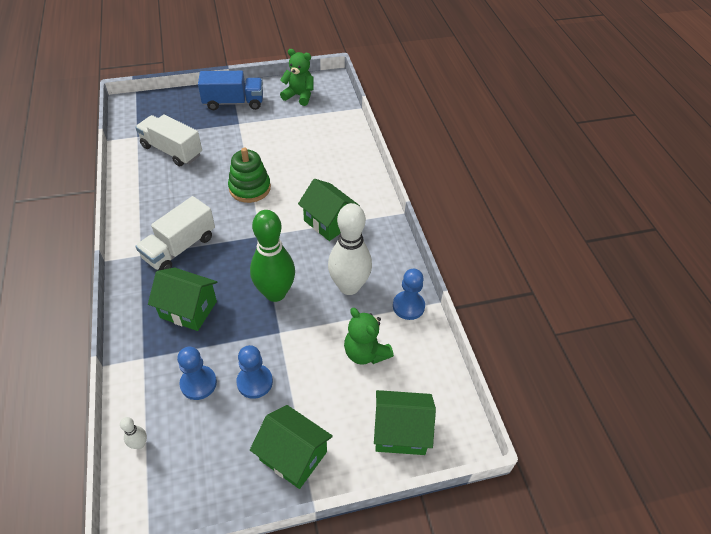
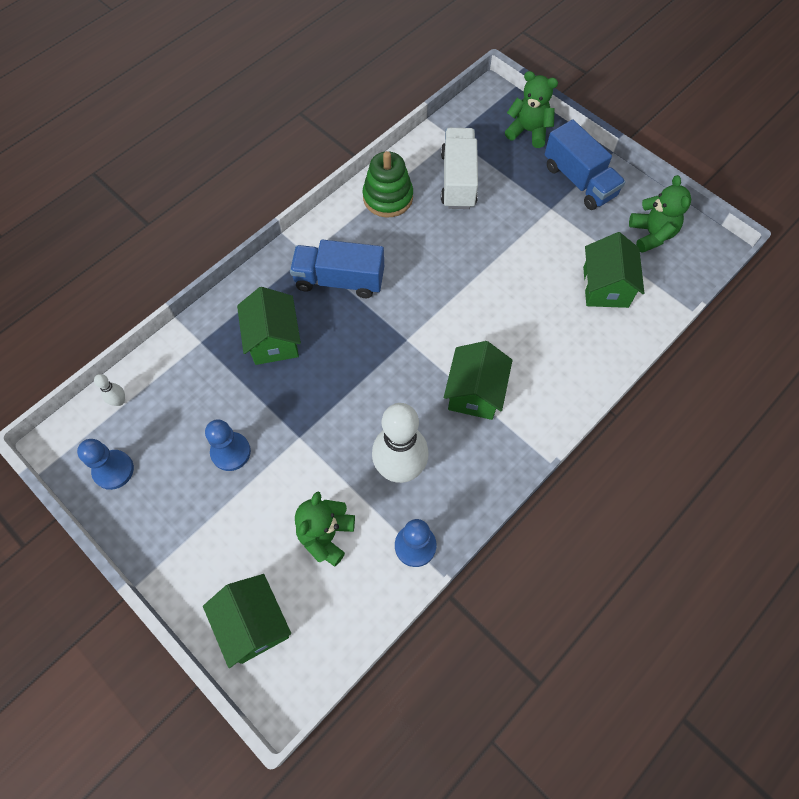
camera: 60 degrees right, 15 degrees up
white truck [135,196,215,270] -> blue truck [290,240,384,298]
blue pawn [177,347,217,400] -> blue pawn moved to [77,439,134,490]
green stacking toy [228,147,271,203] -> green stacking toy moved to [363,151,413,217]
green bowling pin [250,210,295,302] -> none
green house [250,405,333,489] -> green house moved to [583,232,644,308]
none -> green teddy bear [505,71,558,148]

